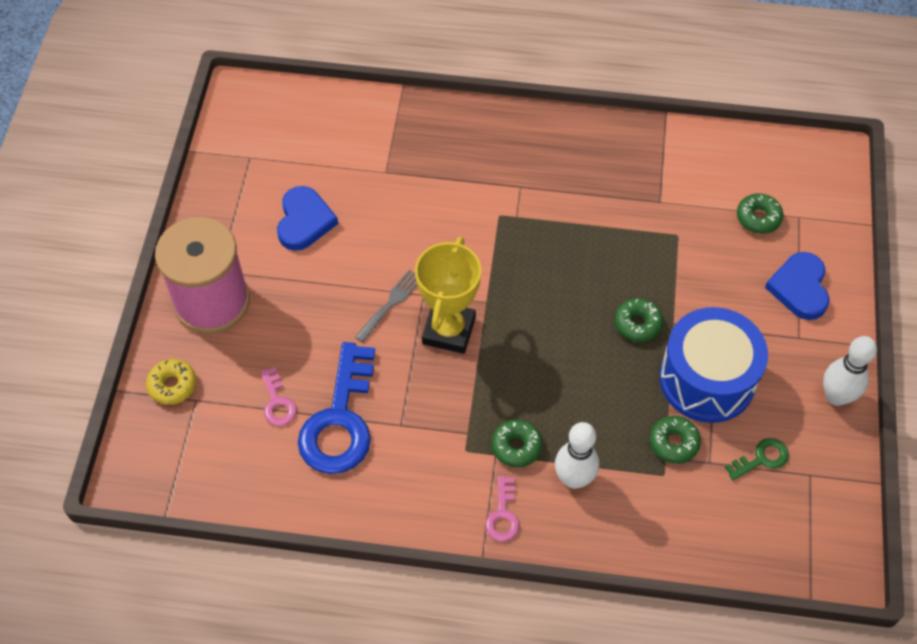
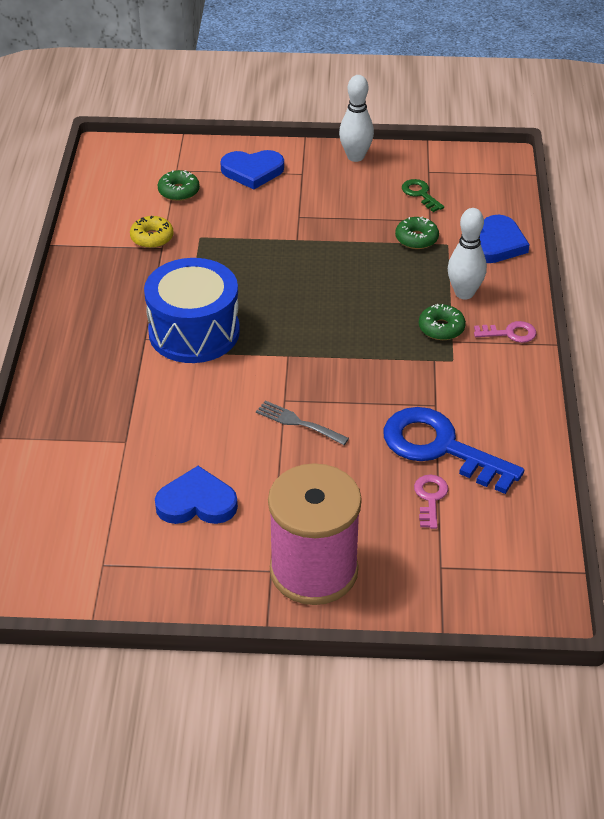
camera: 95 degrees left, 15 degrees down
yellow donut [146,359,196,405] -> yellow donut moved to [130,216,174,248]
pink key [260,367,297,426] -> pink key turned 60 degrees counterclockwise [414,474,448,529]
blue key [298,342,375,474] -> blue key turned 150 degrees counterclockwise [383,407,524,494]
yellow trophy [415,237,482,354] -> none
green donut [615,298,663,342] -> none
blue drum [659,307,768,423] -> blue drum moved to [144,258,240,363]
none -> blue heart [480,215,530,263]

